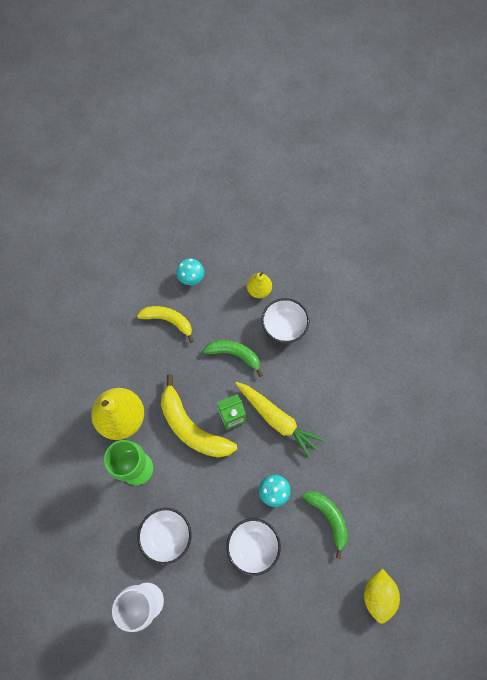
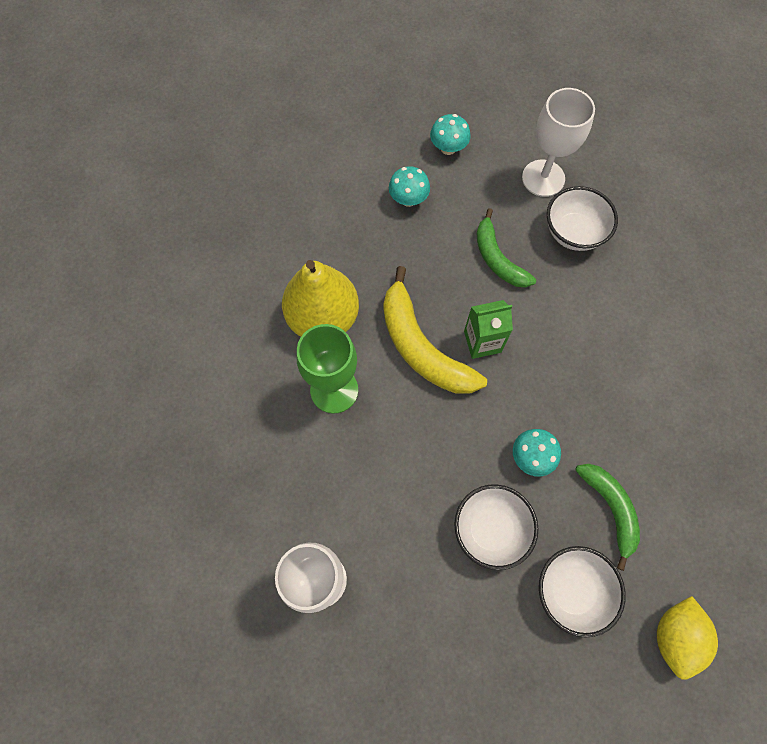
camera: 10 degrees right, 0 degrees up
yellow banana [137,306,194,343] -> turquoise mushroom [389,166,430,207]
white bowl [137,508,192,565] -> white bowl moved to [539,546,626,638]
green banana [203,340,263,377] -> green banana turned 150 degrees counterclockwise [477,208,536,287]
yellow carrot [235,382,325,459] -> none
yellow pear [247,271,272,298] -> white goblet [522,88,595,197]

